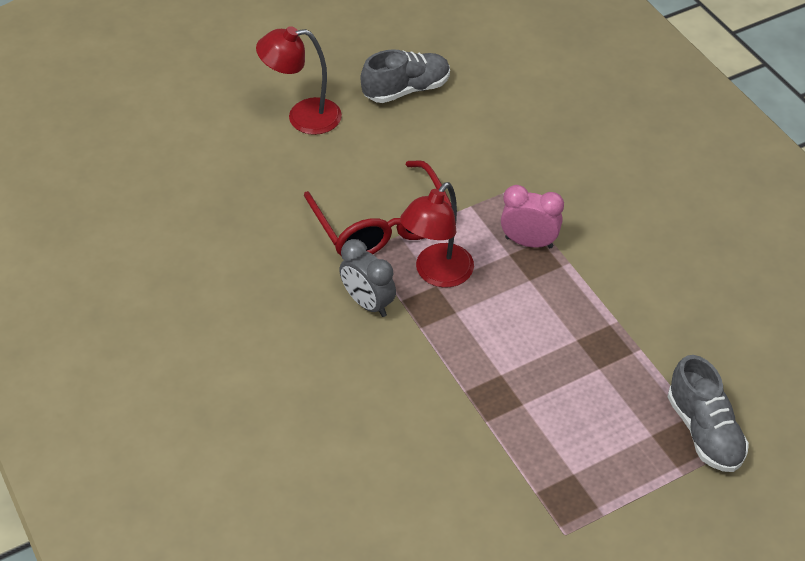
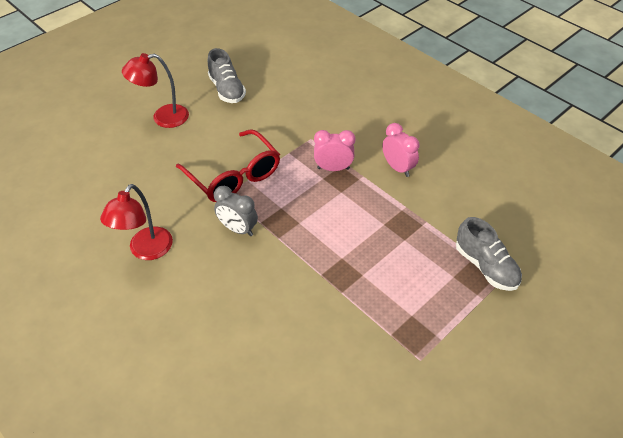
camera: 15 degrees left, 0 degrees up
grey shoe [361,49,450,103] -> grey shoe turned 105 degrees clockwise [208,48,246,103]
red lamp [400,182,474,288] -> red lamp moved to [100,184,173,260]
none -> pink clock [382,123,420,177]

